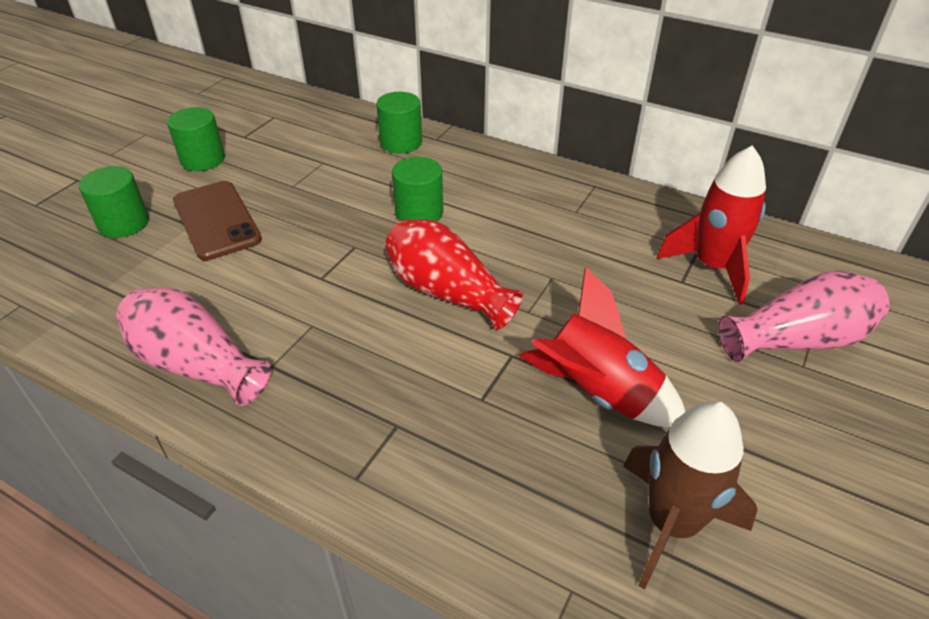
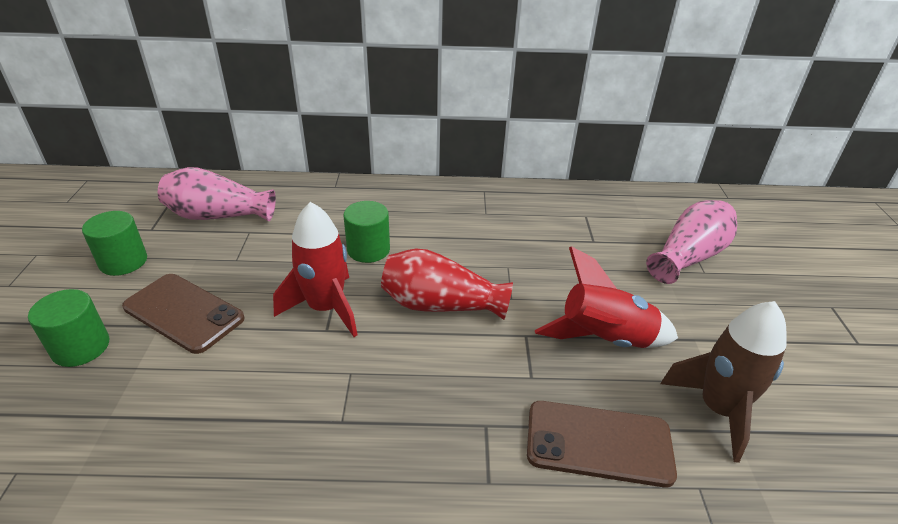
camera: 30 degrees left, 5 degrees down
pink vase [116,288,271,406] -> pink vase moved to [158,167,276,221]
green cylinder [376,92,422,153] -> none
red rocket [657,145,766,305] -> red rocket moved to [273,202,358,337]
none -> brown phone [527,401,677,487]

